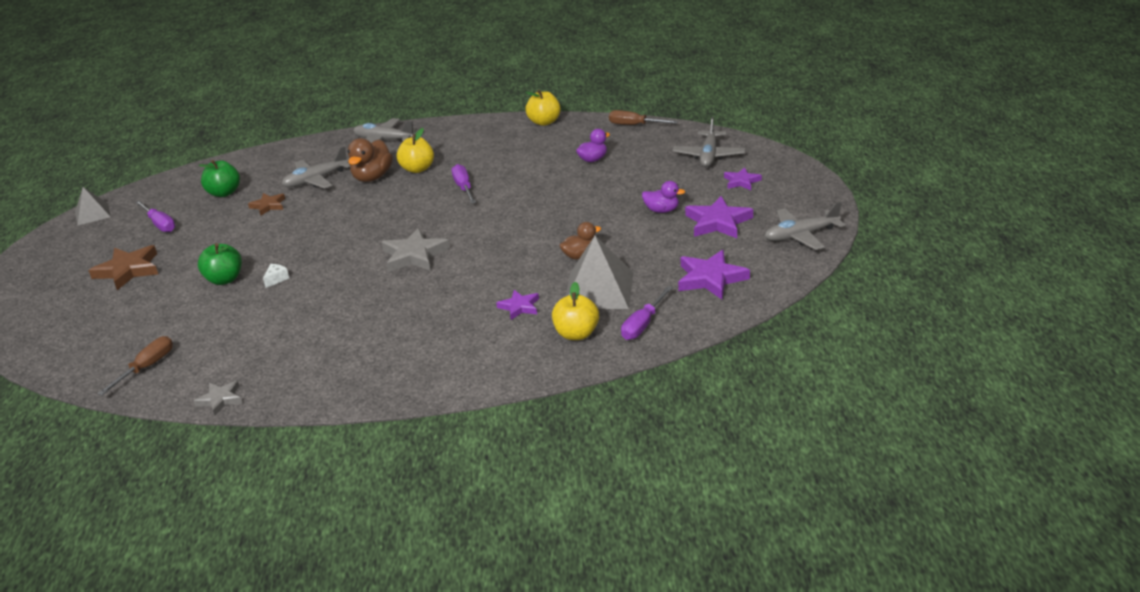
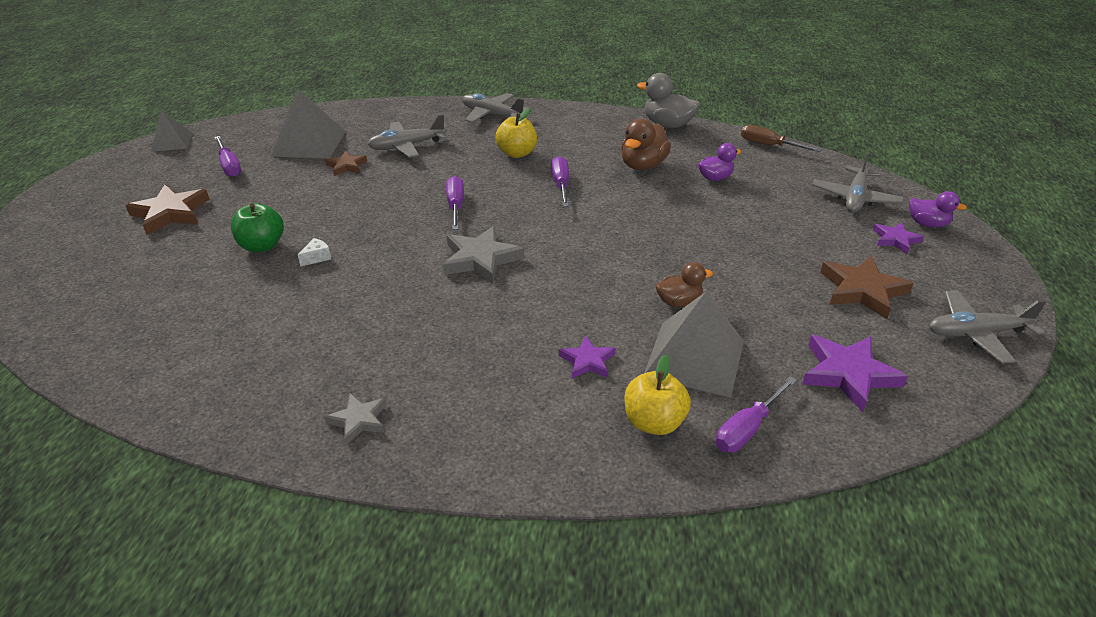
camera: 10 degrees right, 5 degrees up
brown screwdriver [97,336,173,396] -> none
grey star [194,381,242,415] -> grey star moved to [324,393,387,445]
green apple [198,160,240,197] -> grey pyramid [271,88,346,158]
brown duck [348,138,393,182] -> brown duck moved to [621,119,671,170]
yellow apple [525,90,561,126] -> grey duck [637,73,700,128]
purple duck [642,181,685,213] -> purple duck moved to [909,191,967,228]
purple star [685,196,753,238] -> brown star [820,256,914,319]
none -> purple screwdriver [446,176,464,230]

